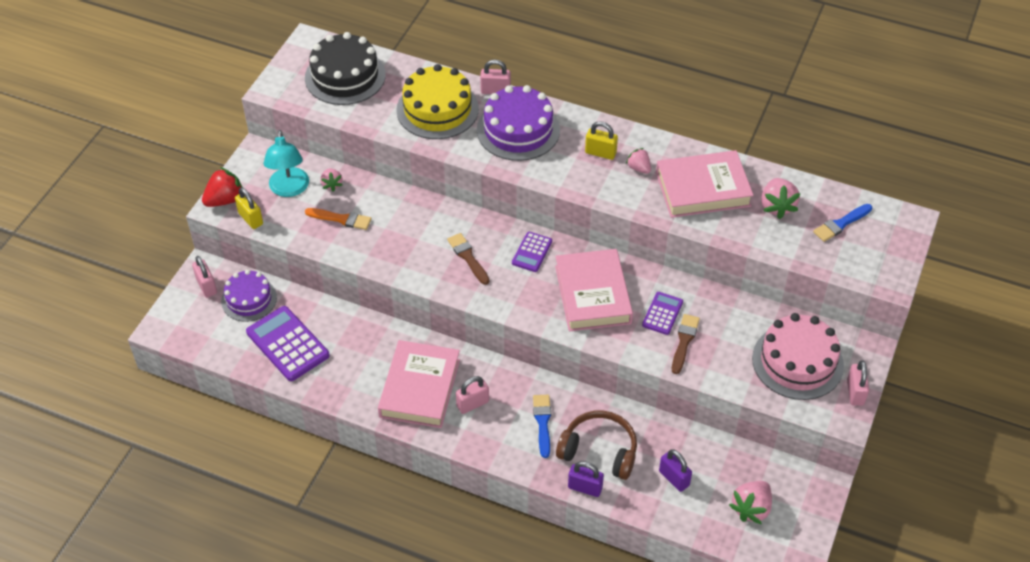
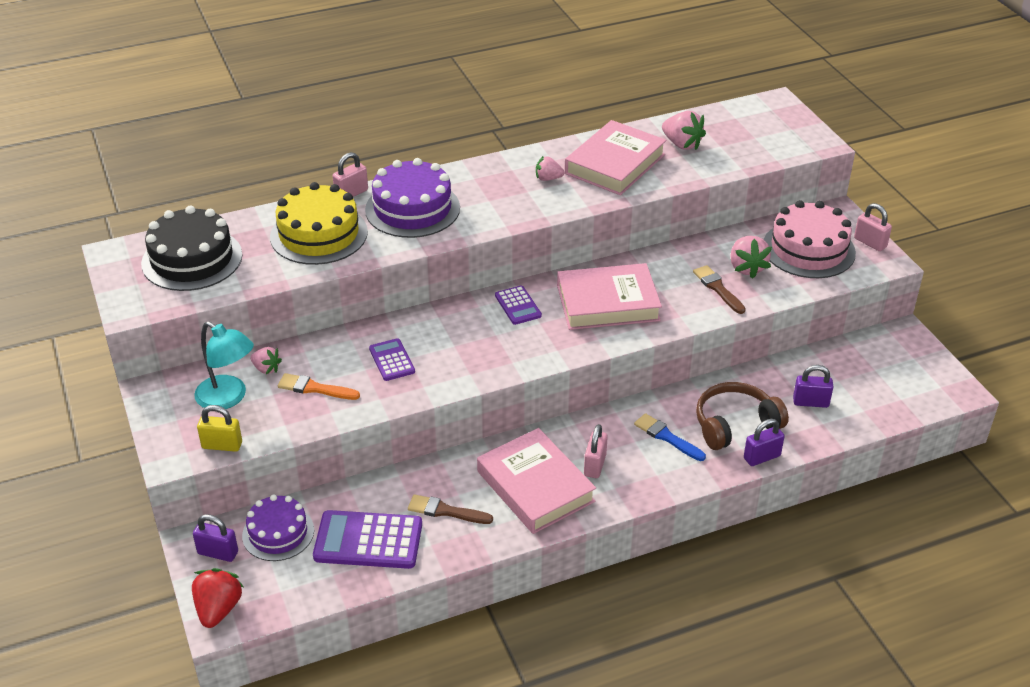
camera: 45 degrees left, 10 degrees down
pink padlock [192,256,217,297] -> purple padlock [193,514,238,562]
red strawberry [202,167,243,207] -> red strawberry moved to [192,568,244,628]
orange brush [305,208,371,230] -> orange brush turned 135 degrees counterclockwise [278,373,360,400]
brown brush [447,233,490,285] -> brown brush moved to [408,494,493,524]
pink book [555,249,633,331] -> pink book turned 45 degrees counterclockwise [557,263,662,330]
yellow padlock [585,121,618,160] -> none
purple calculator [642,292,683,335] -> purple calculator moved to [369,338,415,381]
pink strawberry [729,481,772,524] -> pink strawberry moved to [730,236,772,279]
blue brush [813,204,872,242] -> none

